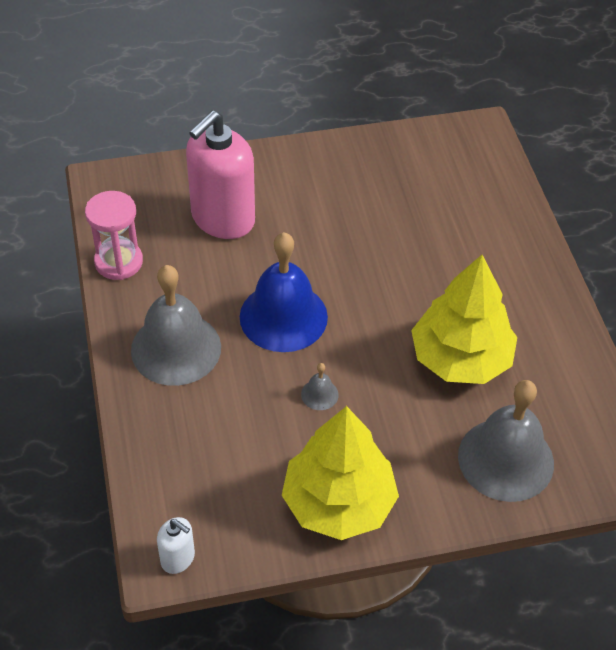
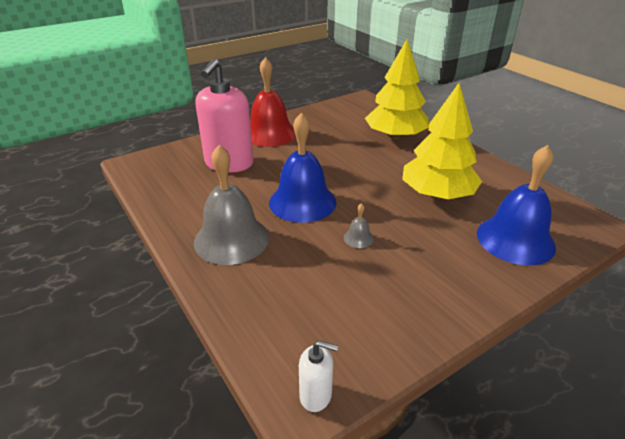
camera: 20 degrees left, 15 degrees down
pink hourglass [85,191,143,280] -> none
yellow tree [282,406,399,540] -> yellow tree moved to [365,39,429,140]
grey bell [458,380,554,502] -> blue bell [477,145,556,265]
none -> red bell [250,57,296,147]

